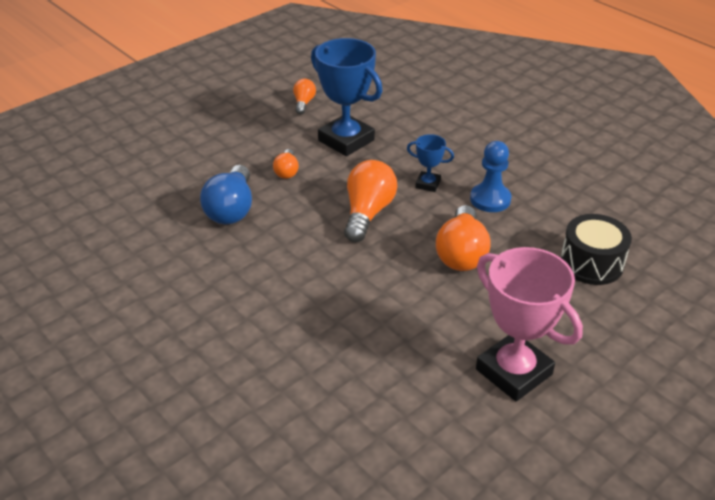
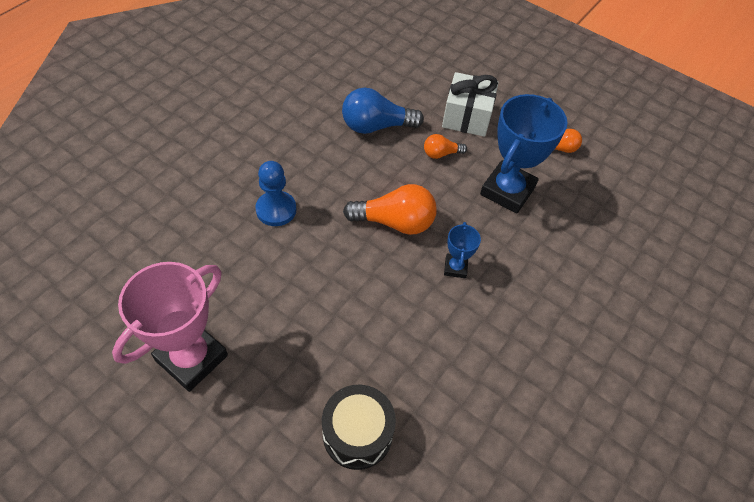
camera: 75 degrees right, 15 degrees up
orange light bulb [436,205,491,271] -> none
blue pawn [470,141,512,212] -> blue pawn moved to [255,161,297,226]
none -> white gift [442,72,499,137]

